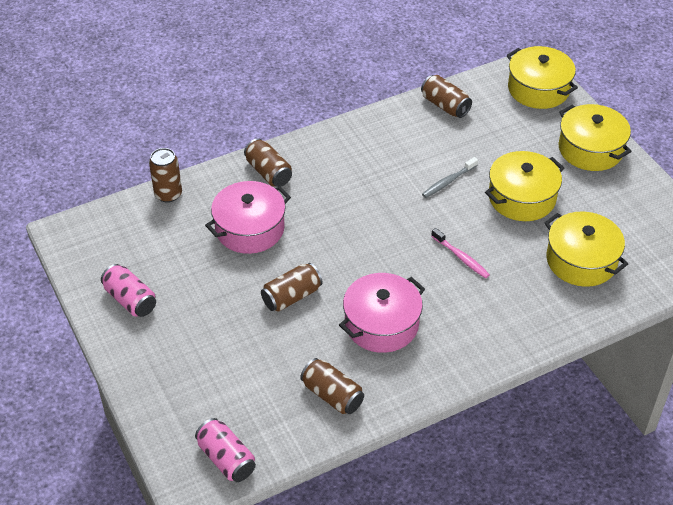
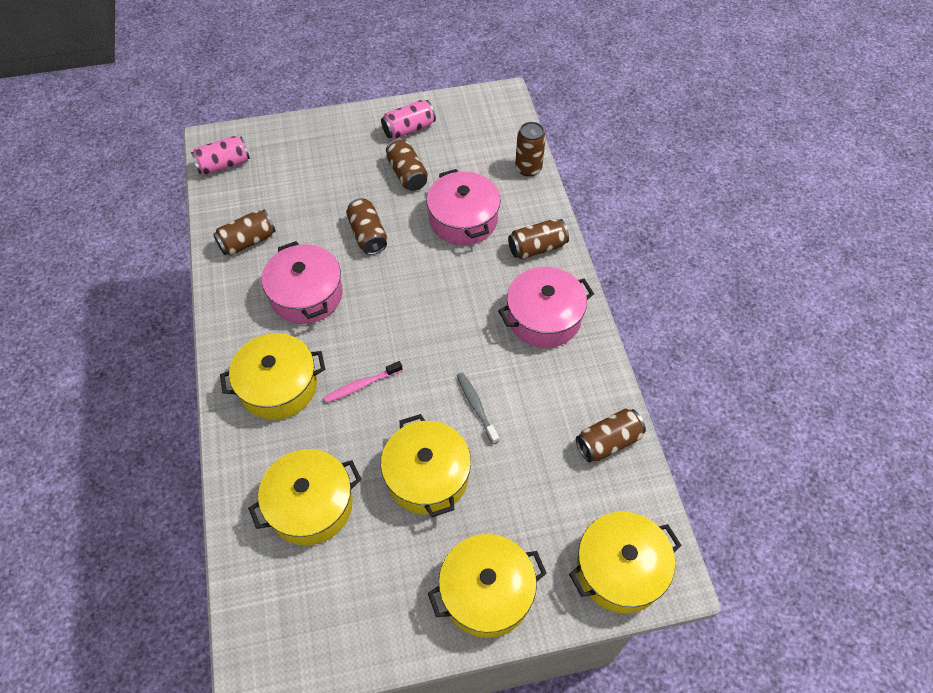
camera: 105 degrees right, 10 degrees up
none -> yellow pot [220,333,325,420]
none -> brown can [386,138,428,191]
none -> pink pot [498,267,594,348]

